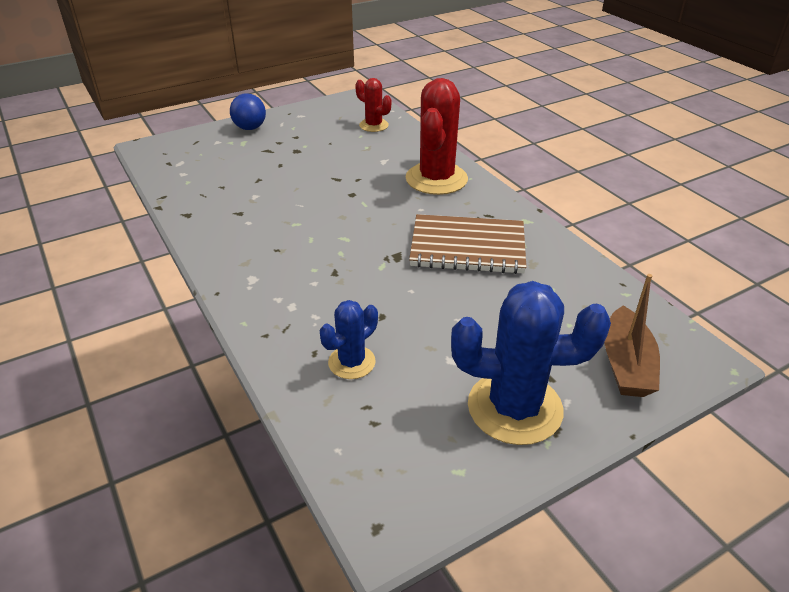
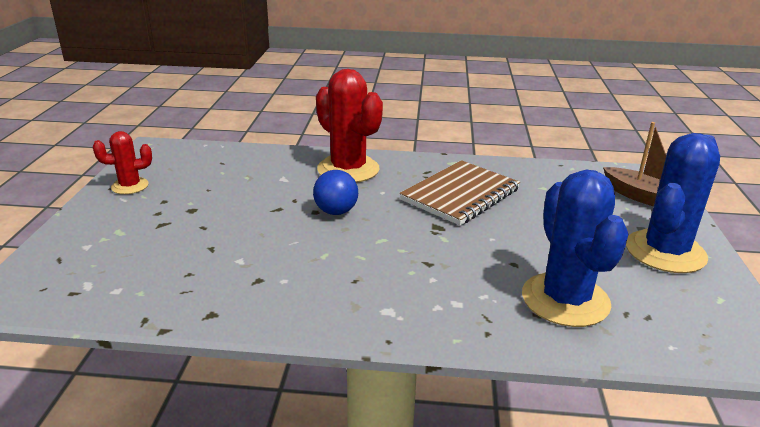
camera: 55 degrees left, 10 degrees down
blue ball [230,93,266,130] -> blue ball moved to [313,170,358,215]
blue cactus [320,300,378,379] -> blue cactus [522,169,629,327], size x1.86
red cactus [355,78,391,132] -> red cactus moved to [93,131,152,194]

